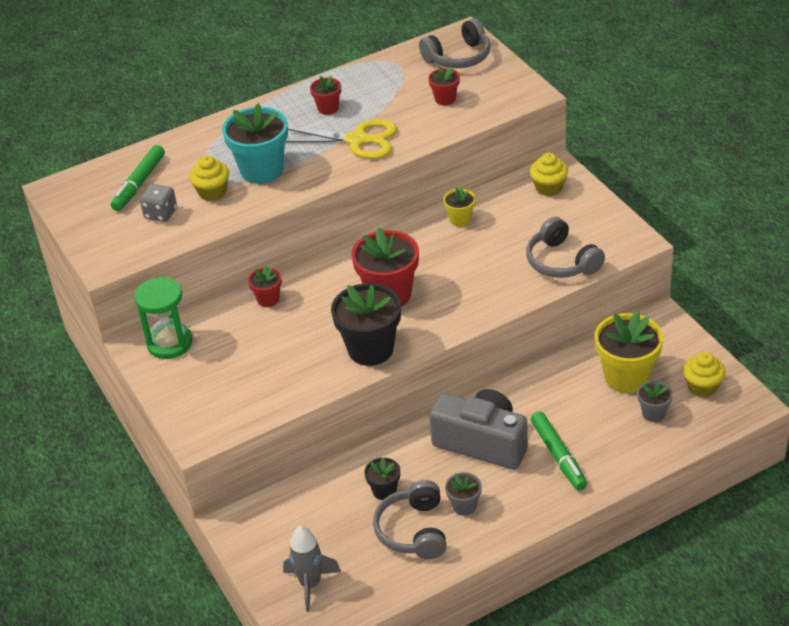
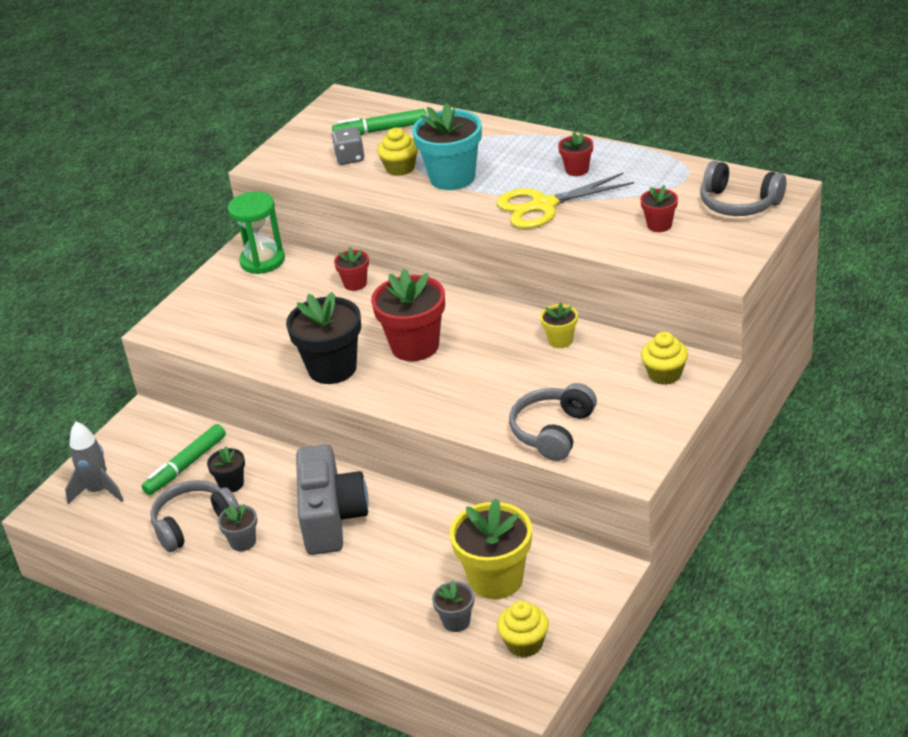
camera: 60 degrees right, 5 degrees down
yellow scissors [285,119,397,159] -> yellow scissors turned 90 degrees clockwise [497,173,634,229]
green marker [531,411,587,490] -> green marker moved to [142,424,226,495]

